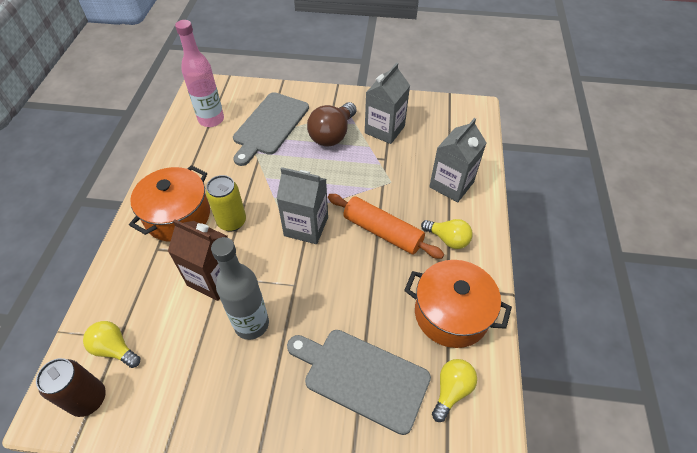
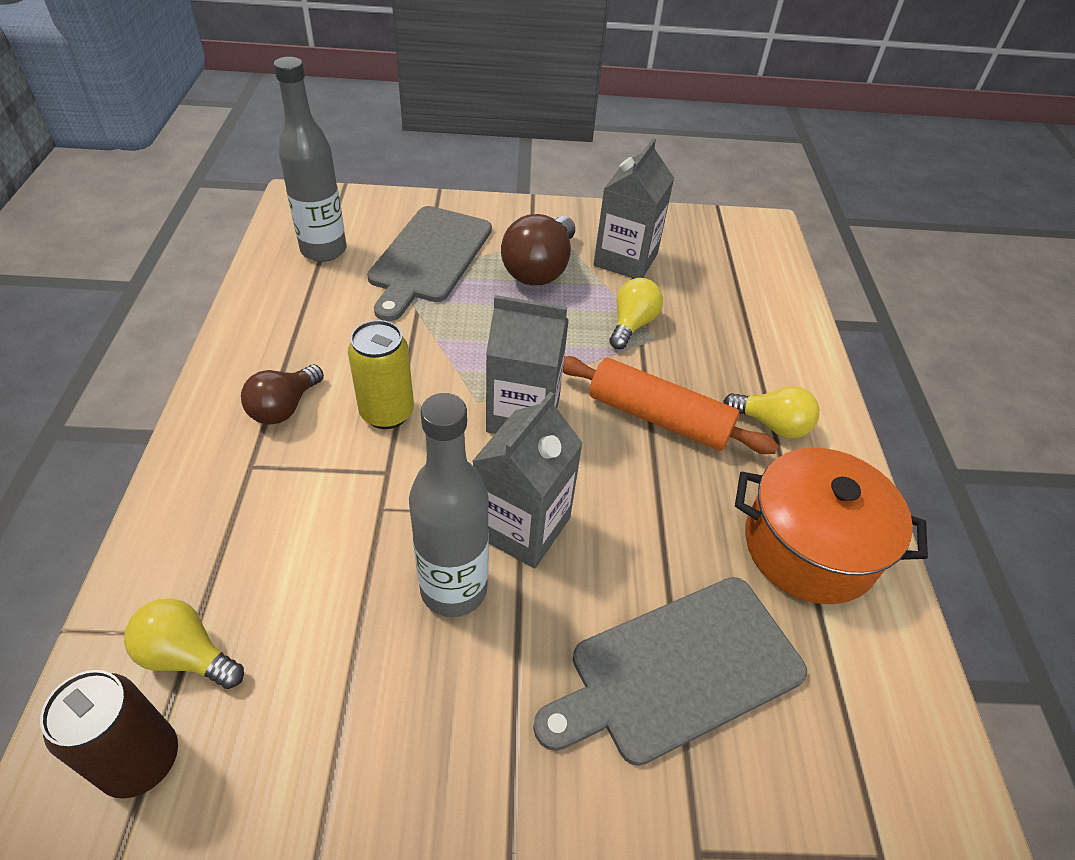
camera: 10 degrees left, 5 degrees down
orange pot [129,165,210,242] -> brown light bulb [241,364,324,425]
brown carton [168,219,228,301] -> none
pink bottle [175,20,224,127] -> grey bottle [274,57,346,262]
grey cutting board [287,330,431,435] -> grey cutting board turned 45 degrees counterclockwise [533,577,807,766]
grey carton [429,118,487,202] -> grey carton moved to [473,392,583,568]
yellow light bulb [432,359,477,422] -> yellow light bulb moved to [609,278,663,349]

